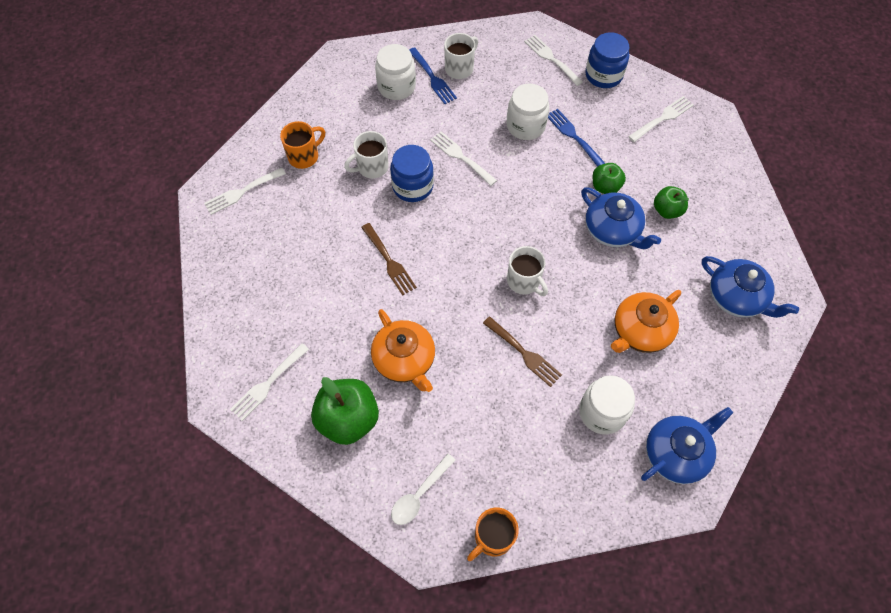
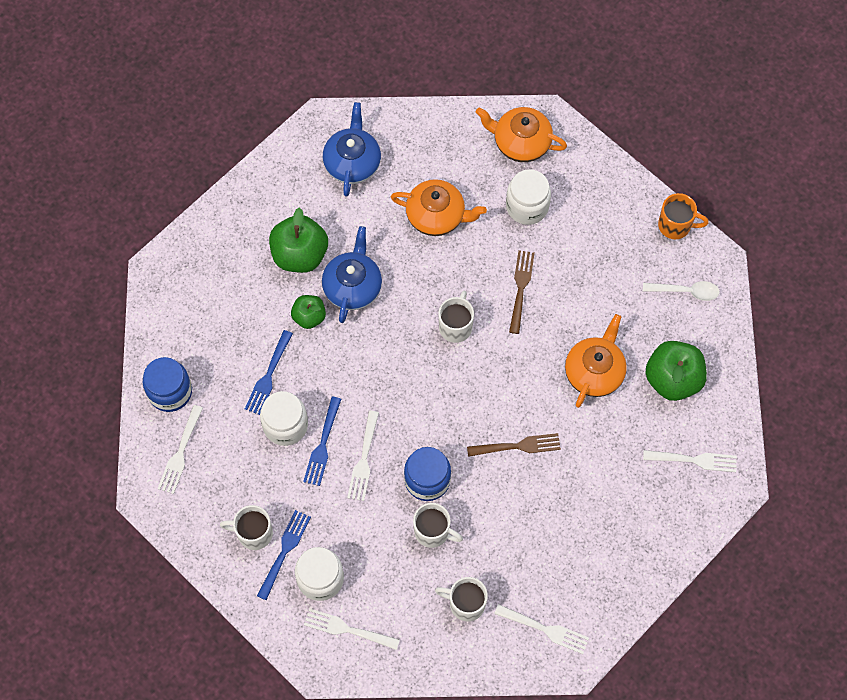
camera: 125 degrees left, 5 degrees up
orange mug [280,121,325,169] -> white mug [435,577,488,622]
brown fork [361,223,417,296] -> brown fork turned 60 degrees clockwise [467,433,561,457]
white fork [628,96,694,142] -> white fork moved to [304,608,400,650]
blue teapot [641,407,733,484] -> orange teapot [476,107,567,162]
green apple [654,186,689,219] -> green apple [269,207,328,273], size x1.72
none -> blue fork [303,396,341,486]

